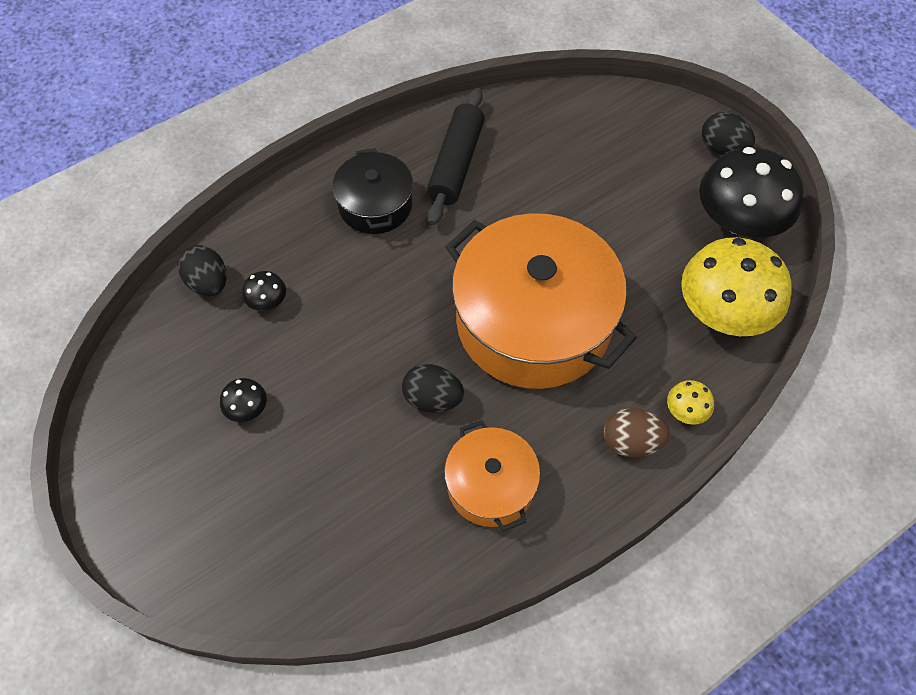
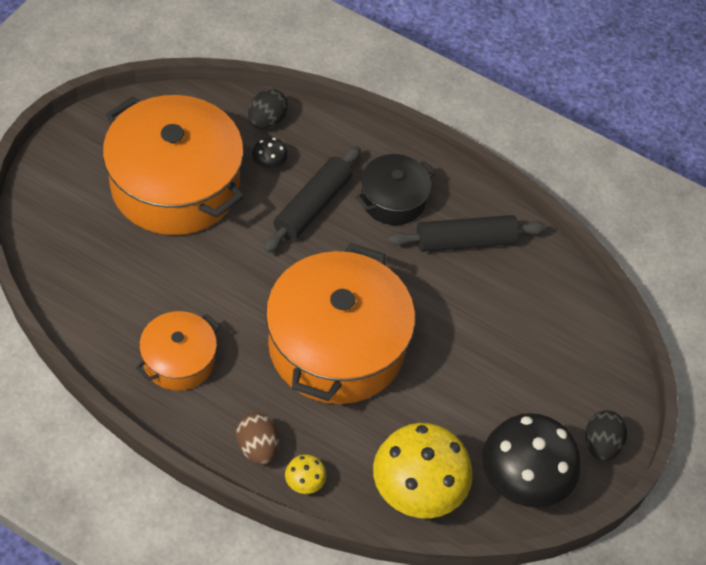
camera: 60 degrees right, 5 degrees down
black mushroom [220,378,267,422] -> orange pot [103,95,244,235]
black egg [402,364,464,412] -> none
none -> black rolling pin [263,146,361,253]

